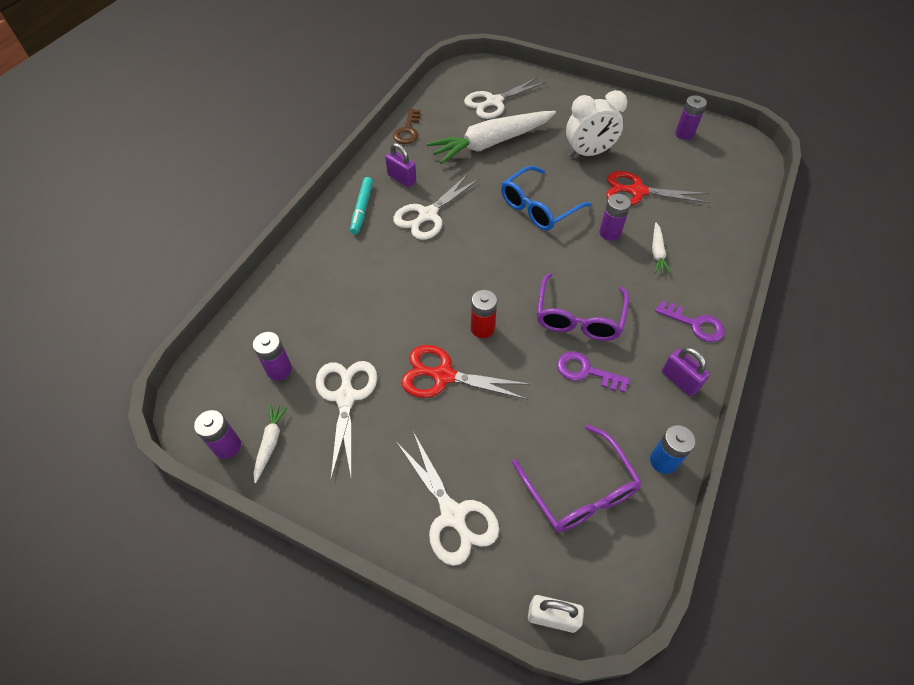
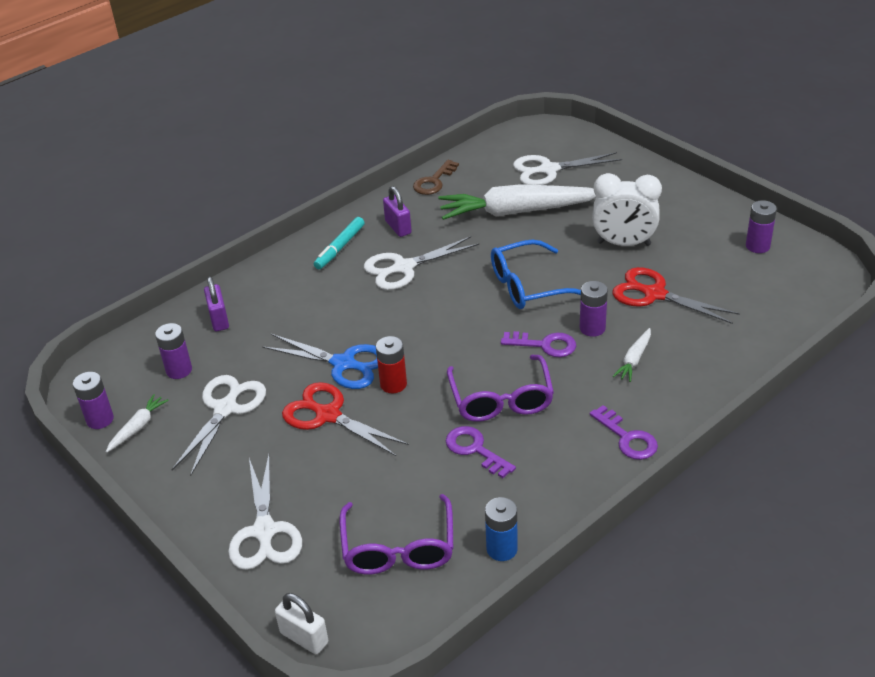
camera: 25 degrees right, 15 degrees down
purple glasses [537,273,629,341] -> purple glasses turned 45 degrees counterclockwise [447,355,554,422]
purple padlock [662,347,710,396] -> purple padlock moved to [204,277,229,331]
none -> blue scissors [262,334,378,389]
none -> purple key [501,331,576,357]

